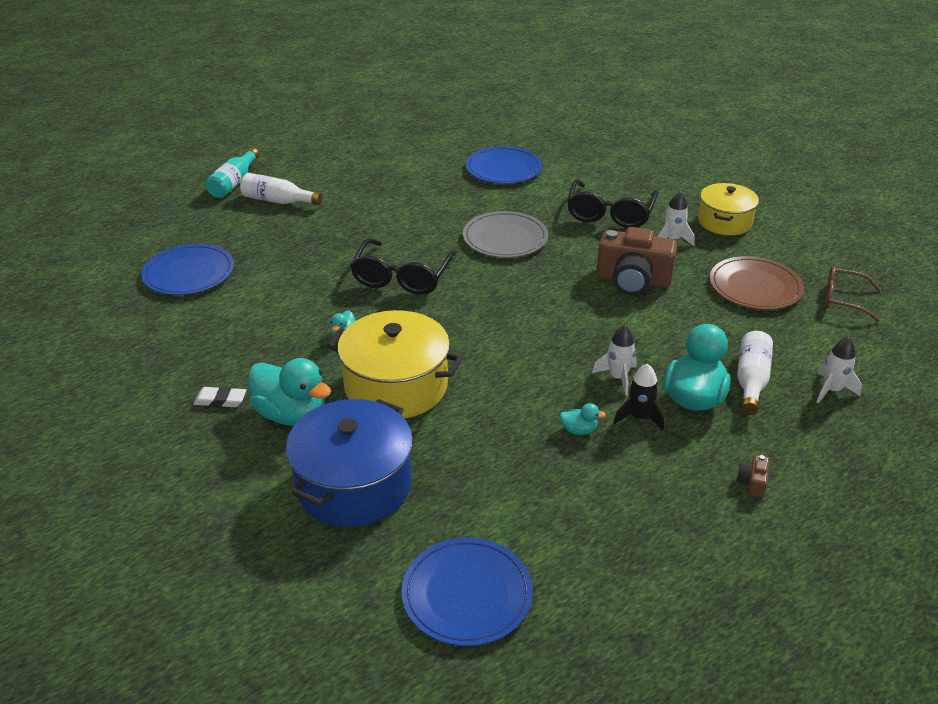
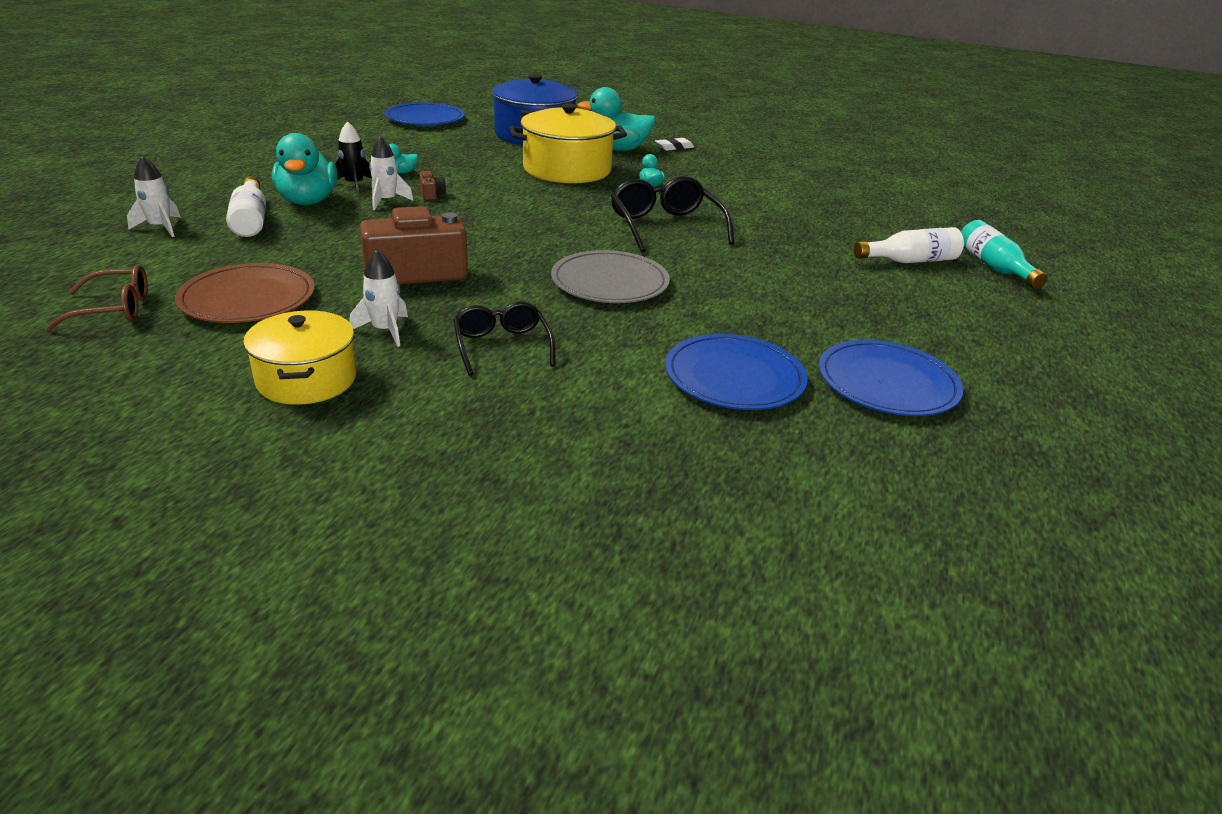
camera: 145 degrees right, 5 degrees down
blue plate [141,244,234,295] -> blue plate moved to [819,340,963,416]
black glasses [567,179,658,228] -> black glasses [453,301,555,376], size x0.65
brown camera [737,455,770,498] -> brown camera moved to [419,171,446,200]

